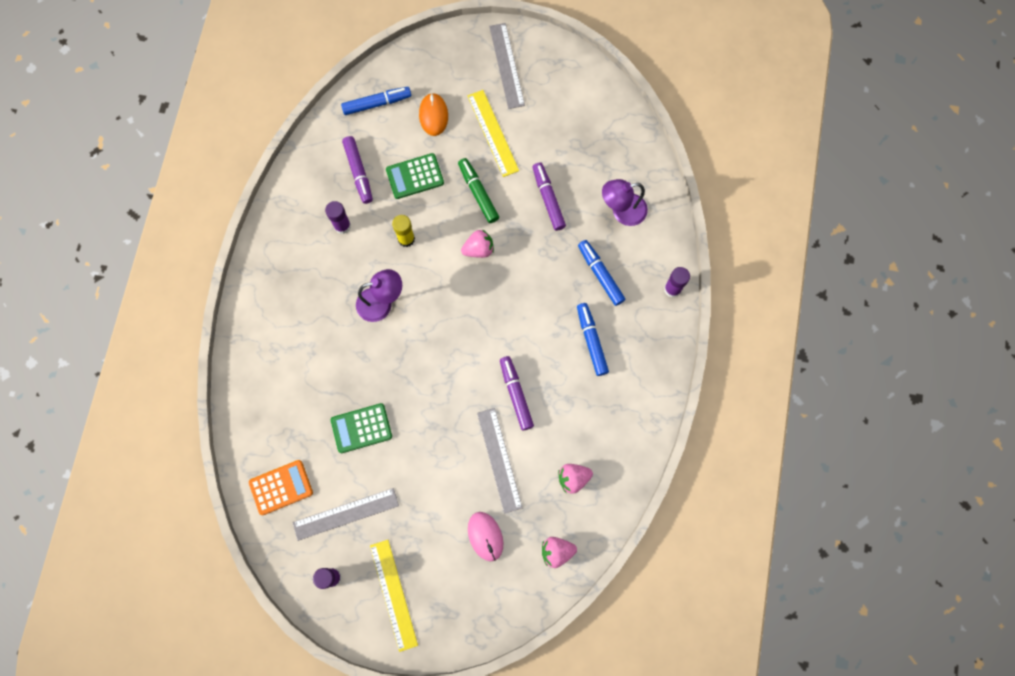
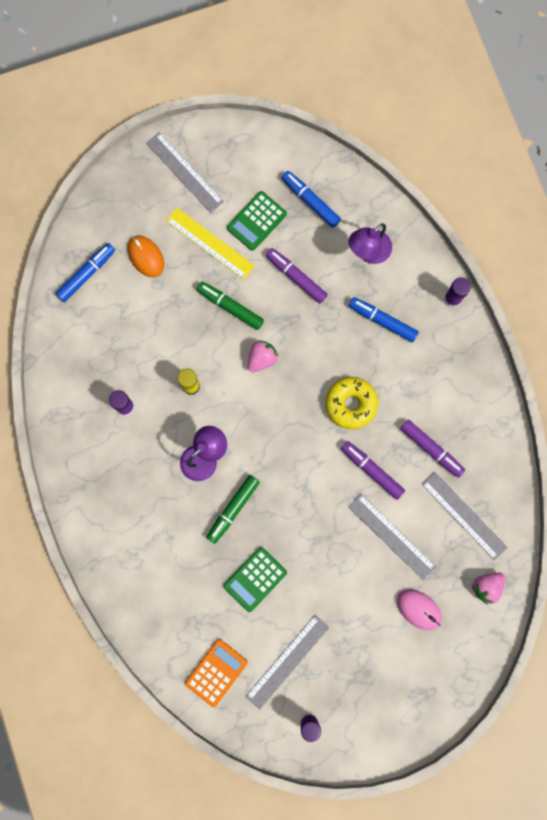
camera: 30 degrees left, 5 degrees up
purple marker [342,136,373,204] -> purple marker moved to [400,420,465,478]
yellow ruler [370,540,418,652] -> none
green calculator [386,153,444,199] -> green calculator moved to [227,191,287,251]
pink strawberry [558,464,593,494] -> grey ruler [422,472,508,560]
blue marker [577,303,609,376] -> blue marker moved to [282,171,341,228]
none -> green marker [206,475,260,544]
none -> yellow donut [325,377,378,429]

